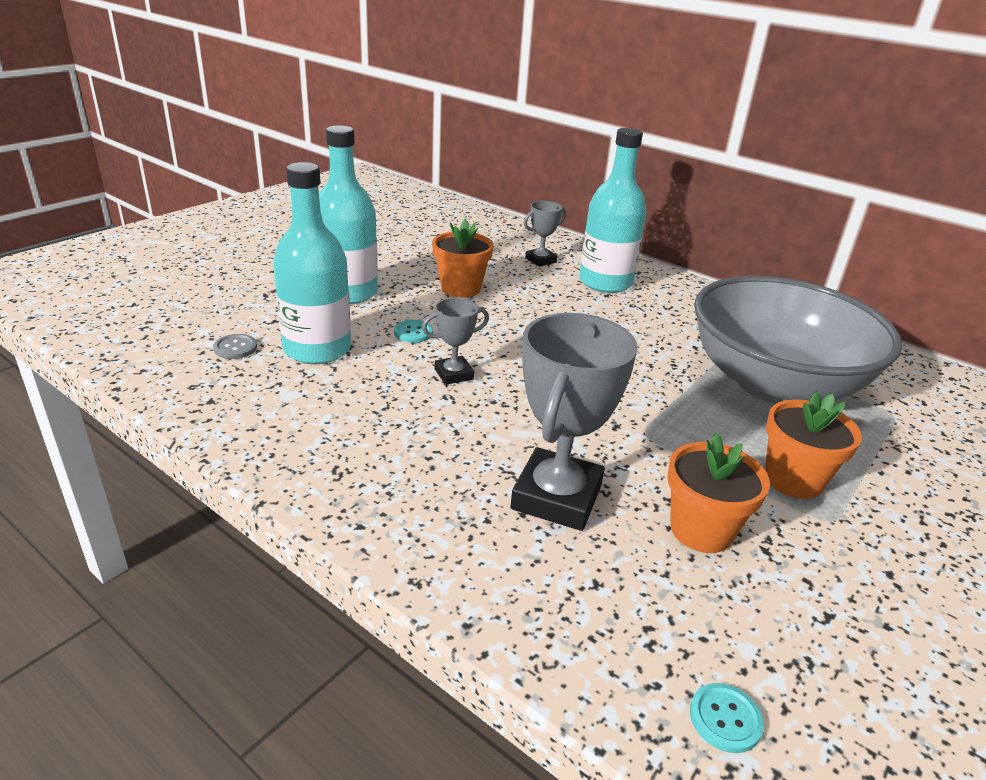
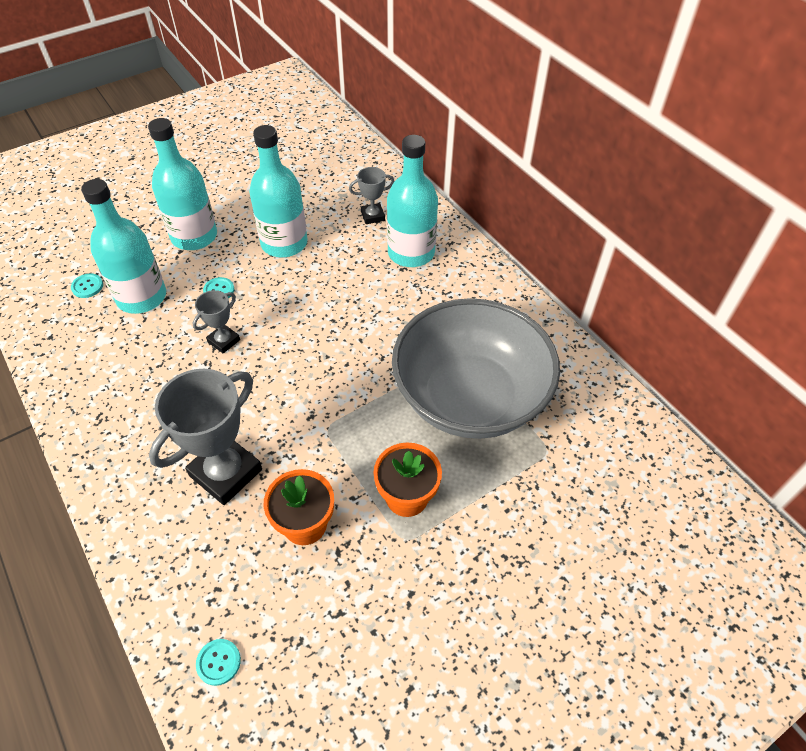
camera: 20 degrees right, 20 degrees up
grey button [213,334,257,359] -> turquoise button [71,273,103,298]
grey trophy [422,298,489,385] -> grey trophy turned 45 degrees counterclockwise [193,290,240,353]
orange flower pot [432,219,494,298] -> turquoise bottle [249,125,307,257]

